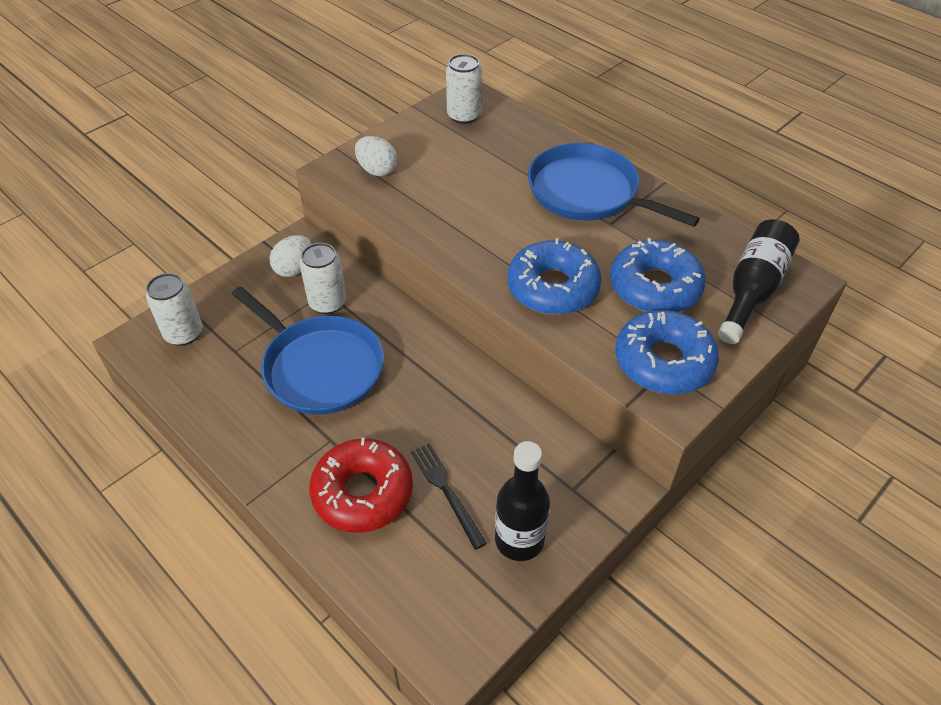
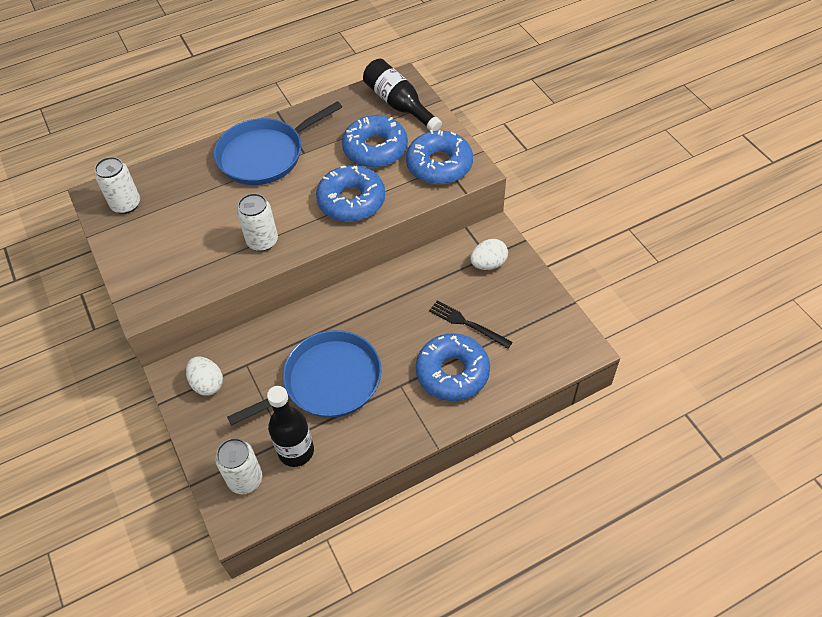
camera: 70 degrees left, 5 degrees up
white can [300,243,346,314] -> white can moved to [237,193,278,251]
red donut [309,438,413,533] -> blue donut [416,333,490,401]
white egg [355,136,397,176] -> white egg moved to [470,239,508,270]
black fork [411,443,487,550] -> black fork turned 45 degrees clockwise [429,301,512,349]
black bottle [495,441,550,561] -> black bottle moved to [267,386,314,467]

